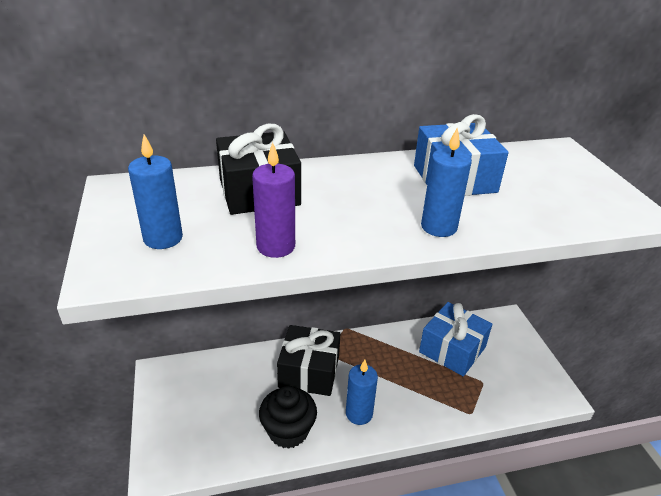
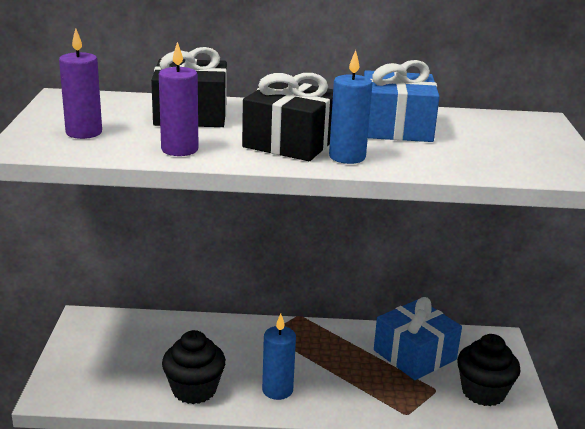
camera: 15 degrees right, 10 degrees down
blue candle [128,134,183,249] -> purple candle [59,28,102,139]
black gift [277,325,341,396] -> black gift moved to [242,73,333,161]
none -> black cupcake [457,334,521,406]

